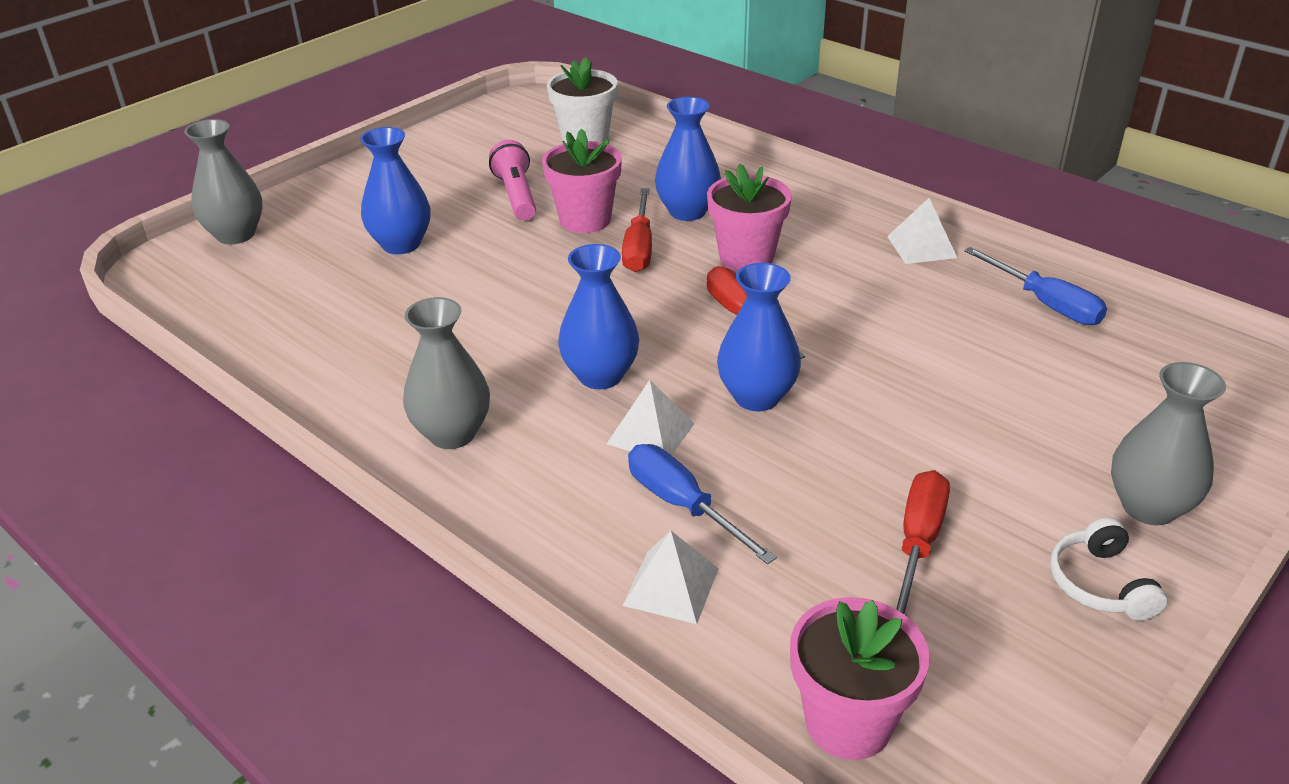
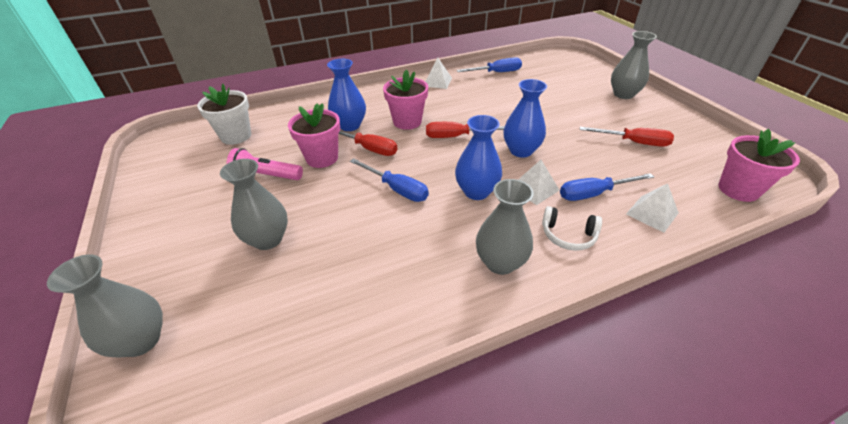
camera: 65 degrees left, 5 degrees up
blue vase [360,127,430,254] -> grey vase [220,159,288,250]
red screwdriver [896,470,950,616] -> red screwdriver turned 150 degrees clockwise [580,127,674,147]
white headphones [1050,518,1167,620] -> white headphones moved to [542,206,602,251]
none -> blue screwdriver [350,158,429,202]

